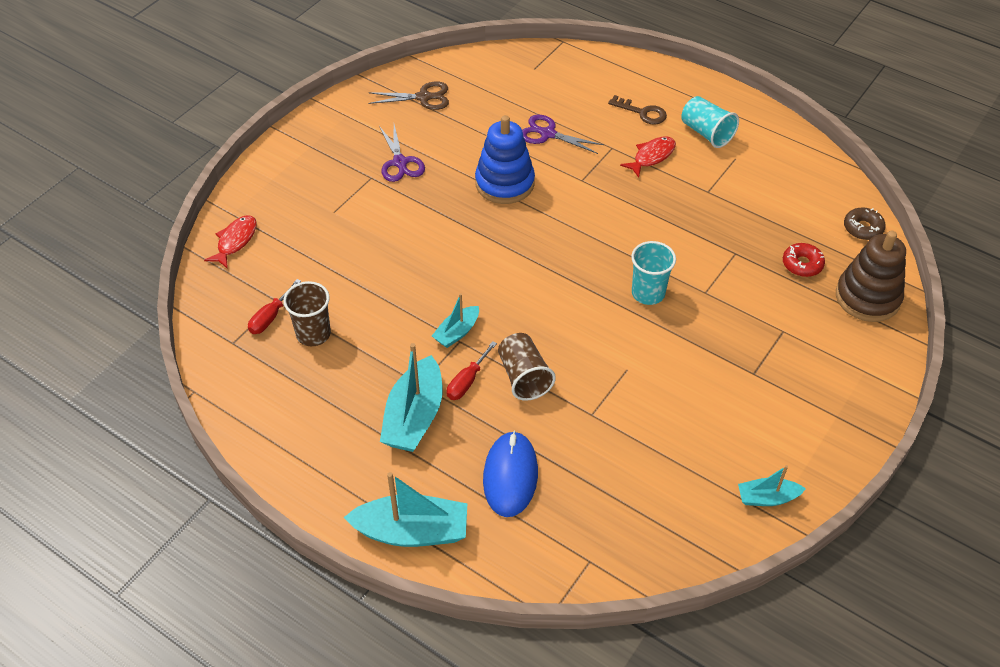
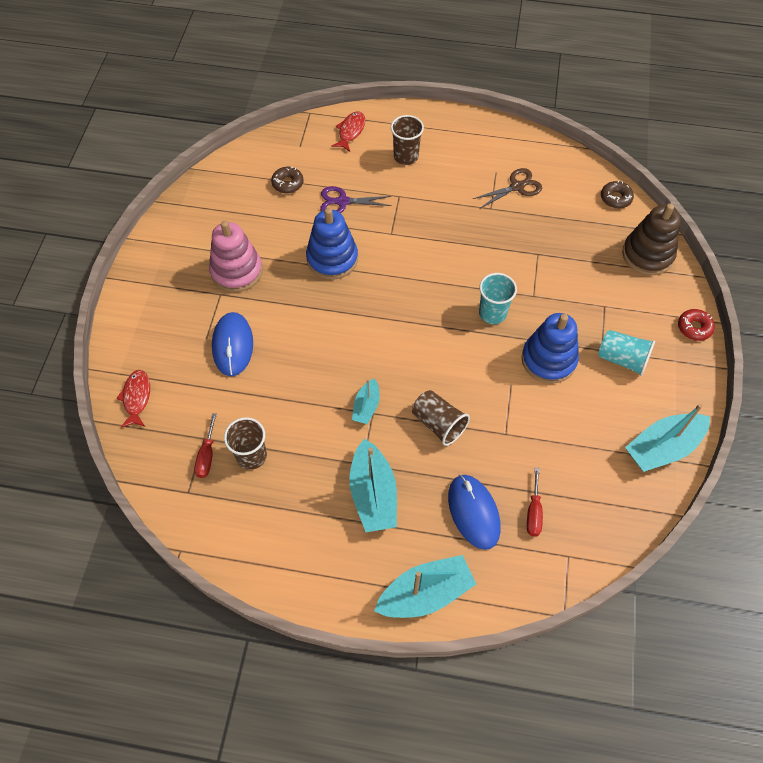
camera: 25 degrees left, 10 degrees up
brown scissors [368,82,449,110] -> brown scissors moved to [473,168,542,209]
purple scissors [379,125,425,182] -> pink stacking toy [209,221,263,292]
red screwdriver [447,341,497,400] -> red screwdriver moved to [527,467,543,536]
brown key [608,95,667,125] -> brown cup [391,115,424,165]
red fish [620,137,676,178] -> red fish moved to [331,111,365,152]
turquoise cup [681,96,739,148] -> turquoise cup moved to [598,330,655,376]
turquoise boat [738,465,806,506] -> turquoise boat [625,404,710,472], size x1.80
red donut [783,243,825,277] -> red donut moved to [678,309,715,341]
none -> blue mouse [212,312,253,376]
none -> brown donut [271,166,304,193]
none -> blue stacking toy [521,313,579,384]

